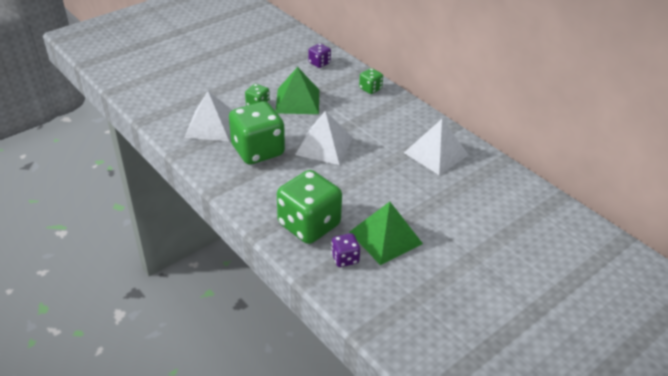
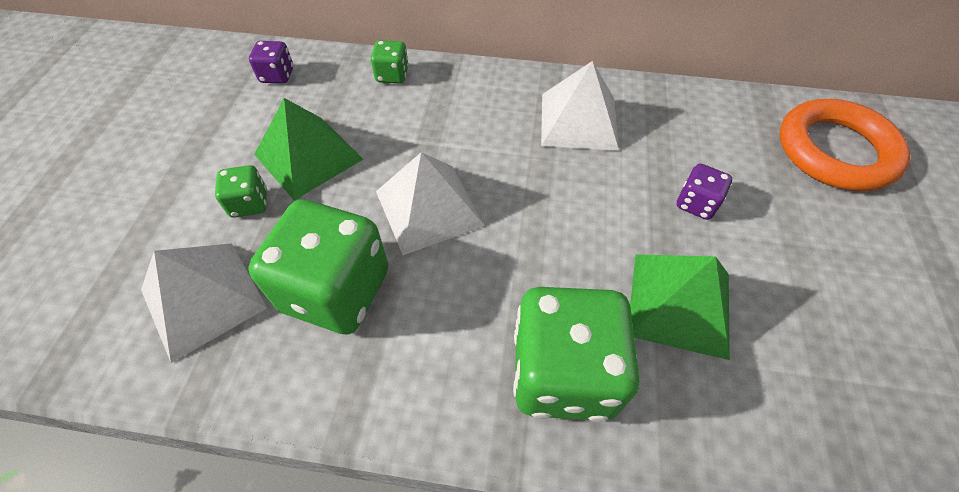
camera: 40 degrees left, 15 degrees up
purple dice [331,233,360,267] -> purple dice moved to [677,164,732,220]
none -> orange ring [780,99,911,191]

